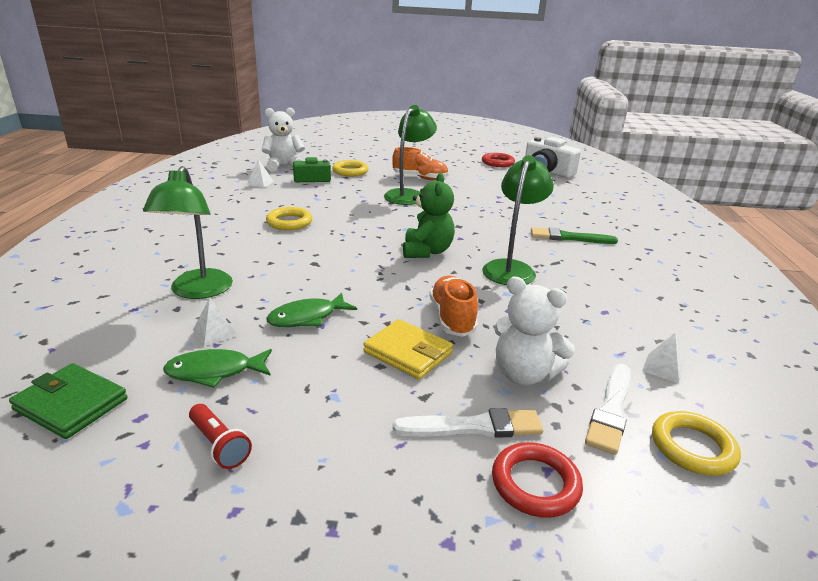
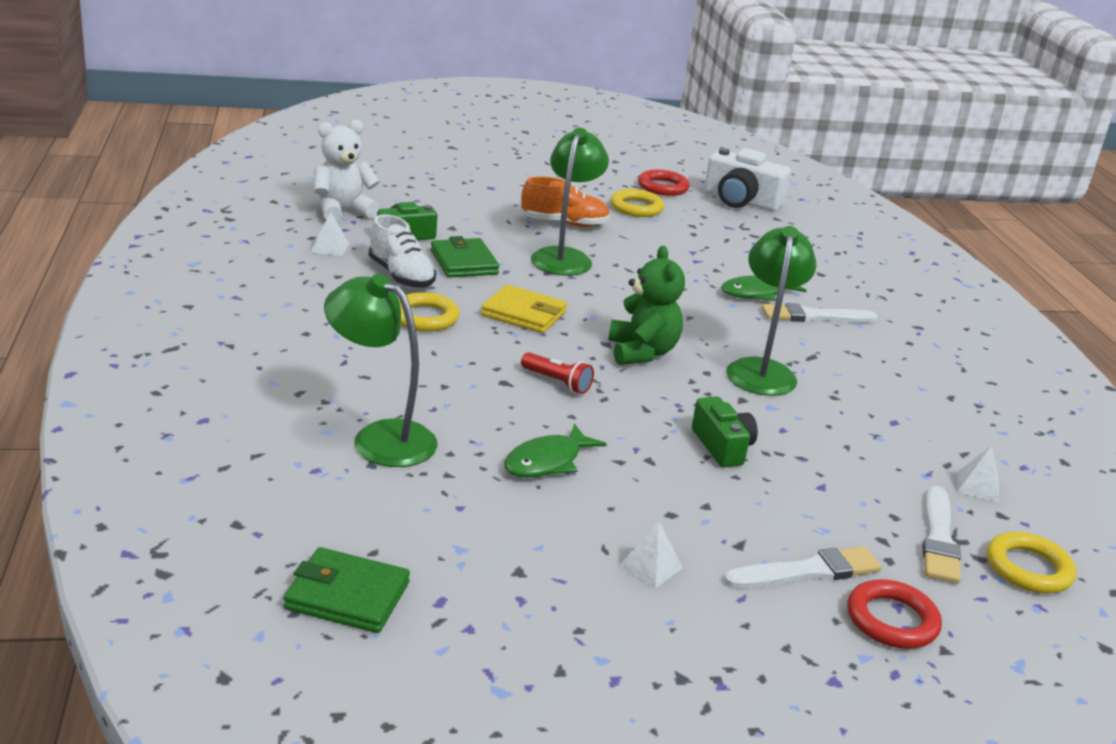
camera: 15 degrees left, 0 degrees up
green lamp [143,166,233,299] -> green lamp turned 135 degrees clockwise [324,274,438,467]
green fish [163,349,272,388] -> green fish moved to [721,275,807,301]
red flashlight [189,404,252,469] -> red flashlight moved to [521,352,594,394]
white pyramid [193,297,238,346] -> white pyramid moved to [619,521,683,589]
yellow ring [332,160,368,176] -> yellow ring moved to [610,189,664,217]
yellow wallet [363,319,453,380] -> yellow wallet moved to [481,285,567,333]
orange shoe [429,276,478,337] -> green camera [692,396,758,467]
white teddy bear [494,277,575,386] -> none
green brush [531,227,618,244] -> white brush [761,303,878,323]
none -> white shoe [369,214,436,289]
none -> green wallet [431,236,499,278]

